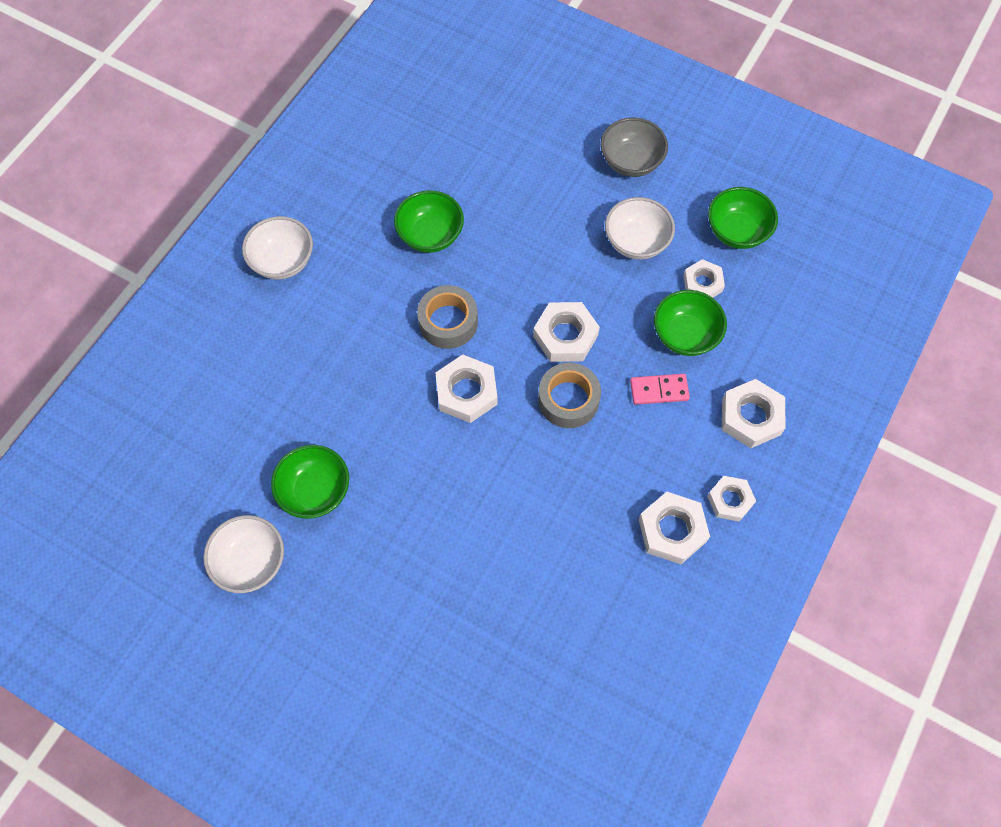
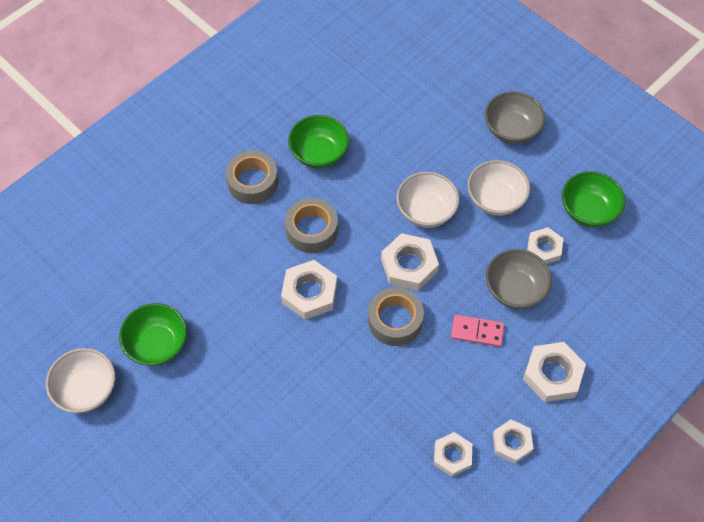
camera: 15 degrees right, 5 degrees down
white bowl [242,216,313,279] -> white bowl moved to [396,172,460,228]
white nut [639,492,710,564] -> white nut [434,432,472,477], size x0.66
green bowl [654,290,727,356] -> grey bowl [486,249,552,309]
none -> grey tape [226,150,278,204]

